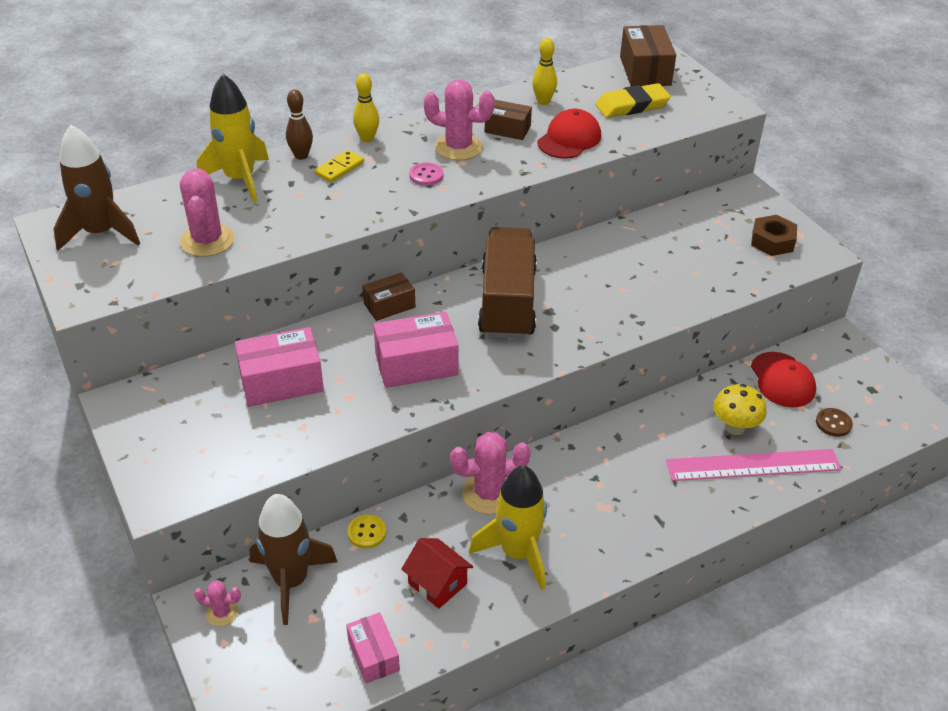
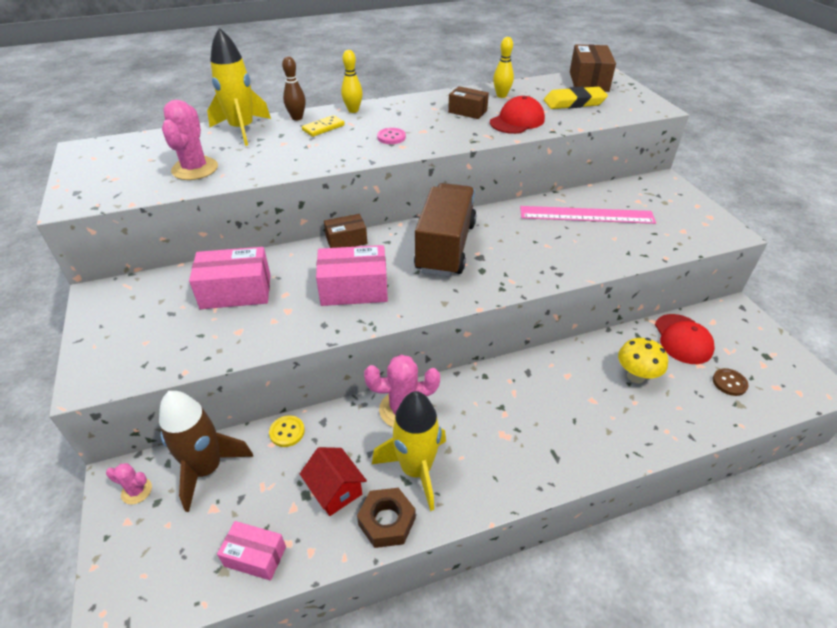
camera: 10 degrees right, 0 degrees up
brown rocket [53,125,140,251] -> none
pink box [346,612,400,683] -> pink box turned 60 degrees counterclockwise [217,521,286,581]
pink cactus [424,79,495,161] -> none
pink ruler [666,449,841,481] -> pink ruler moved to [520,206,656,224]
brown nut [751,215,797,256] -> brown nut moved to [357,488,416,548]

